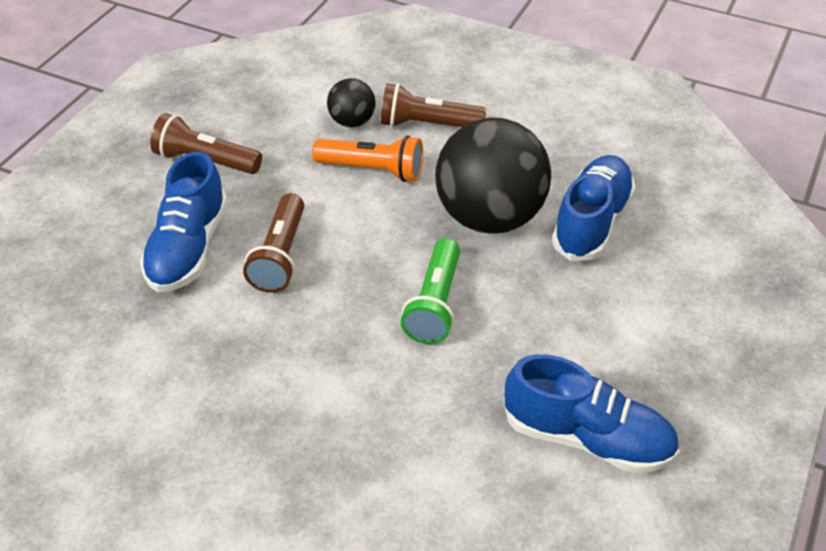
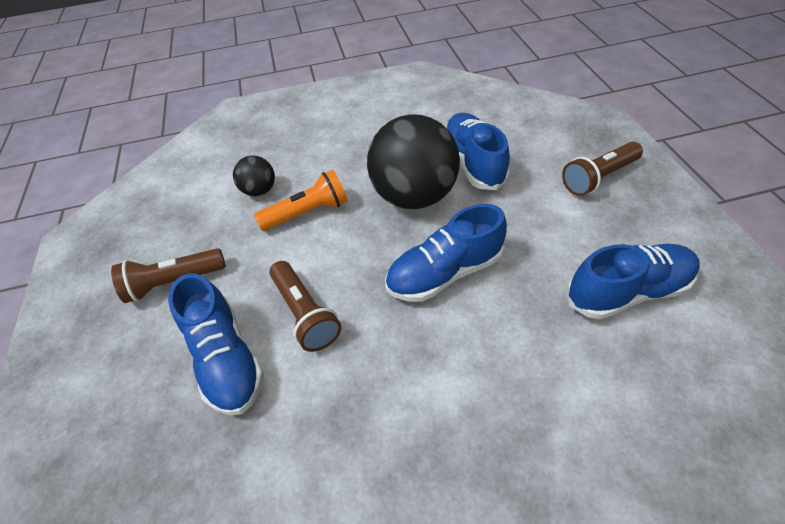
camera: 35 degrees left, 5 degrees up
brown flashlight [381,83,486,127] -> brown flashlight moved to [562,142,643,196]
green flashlight [401,238,460,344] -> blue shoe [385,204,507,302]

